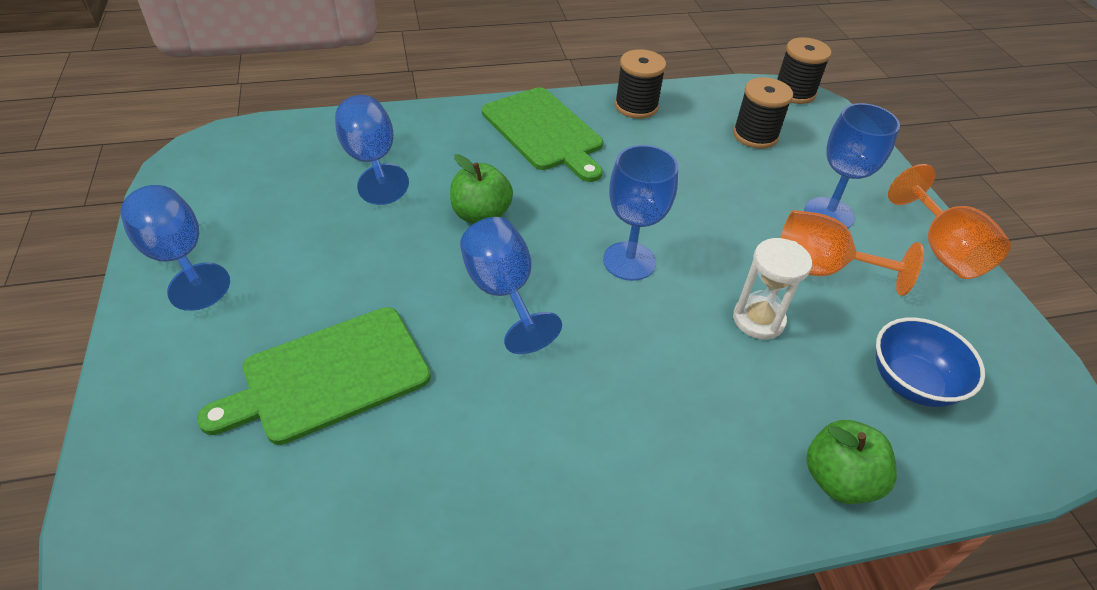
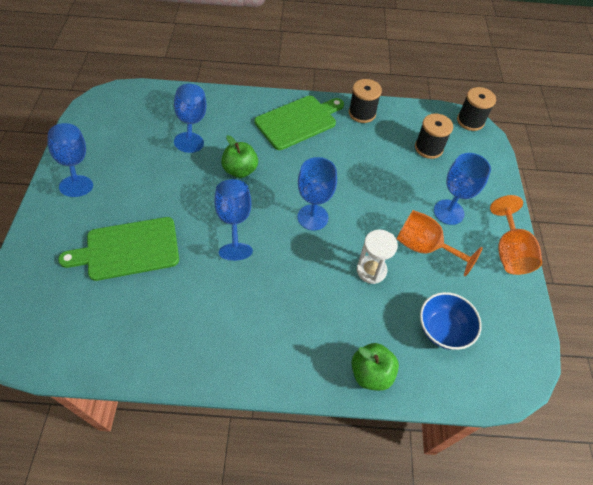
camera: 15 degrees right, 10 degrees up
green cutting board [482,87,603,182] -> green cutting board turned 105 degrees counterclockwise [255,96,344,150]

